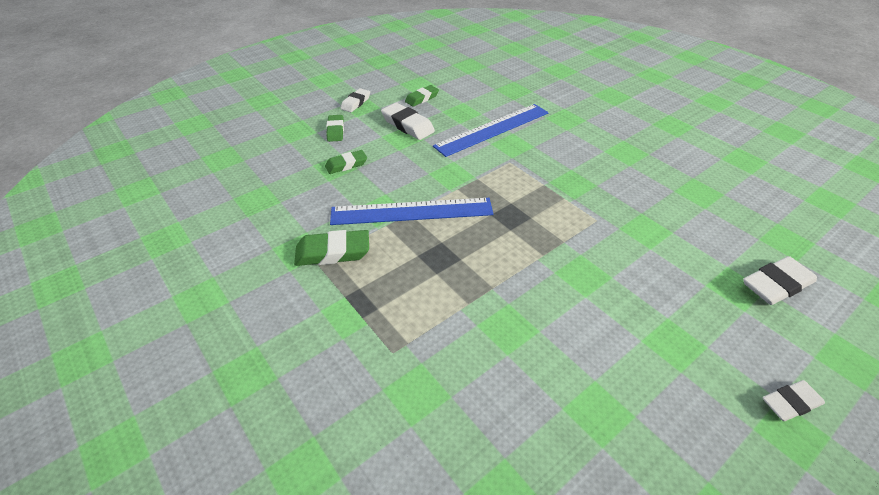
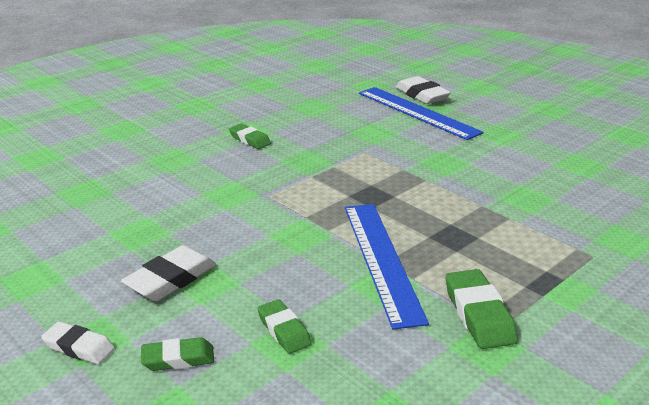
camera: 95 degrees left, 15 degrees down
green eraser [405,85,439,107] -> green eraser moved to [229,124,271,149]
blue ruler [433,104,549,157] -> blue ruler moved to [359,87,484,140]
white eraser [763,380,825,421] -> none

